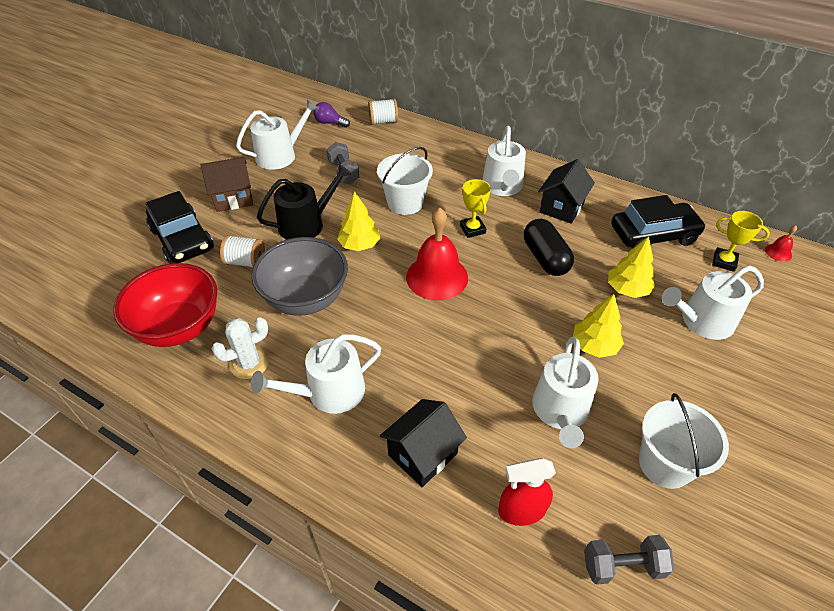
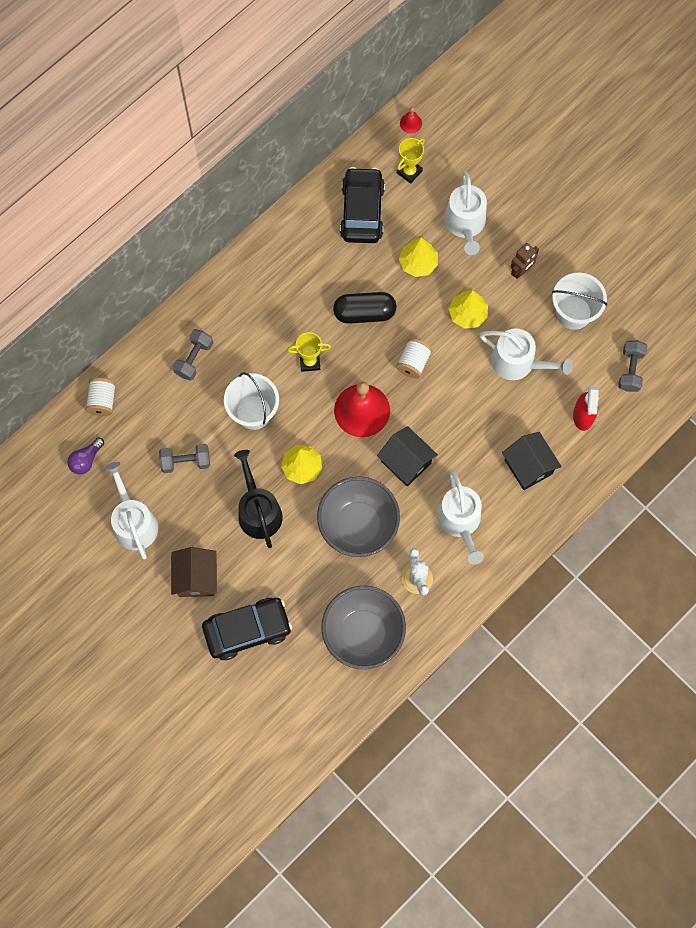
camera: 75 degrees left, 25 degrees up
red bowl [113,263,217,347] -> grey bowl [321,586,406,669]
white spool [220,235,265,267] -> white spool moved to [396,338,433,379]
white watering can [482,126,526,196] -> none
black house [538,159,595,224] -> black house moved to [377,426,438,487]
none -> grey dumbbell [173,329,213,381]
none -> brown robot [510,243,539,279]

